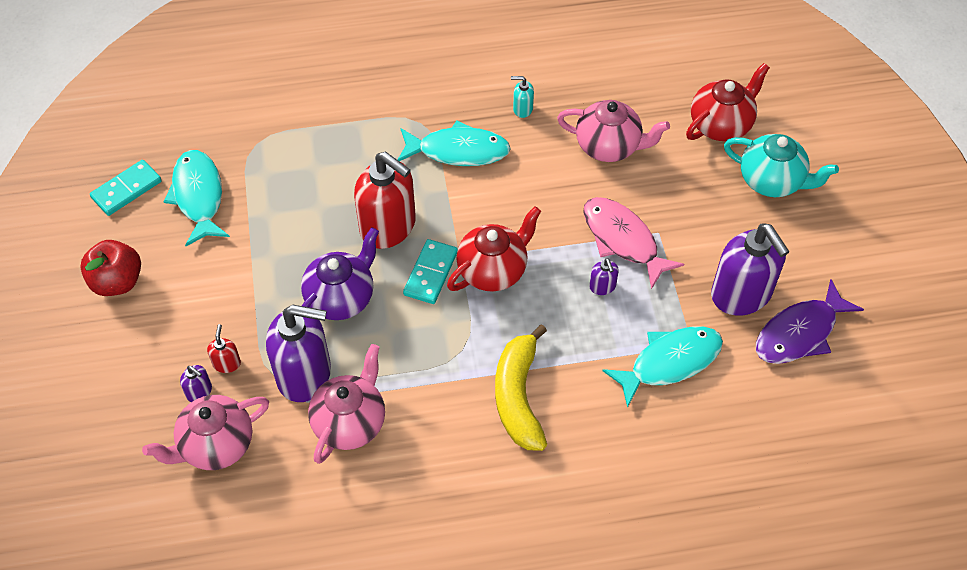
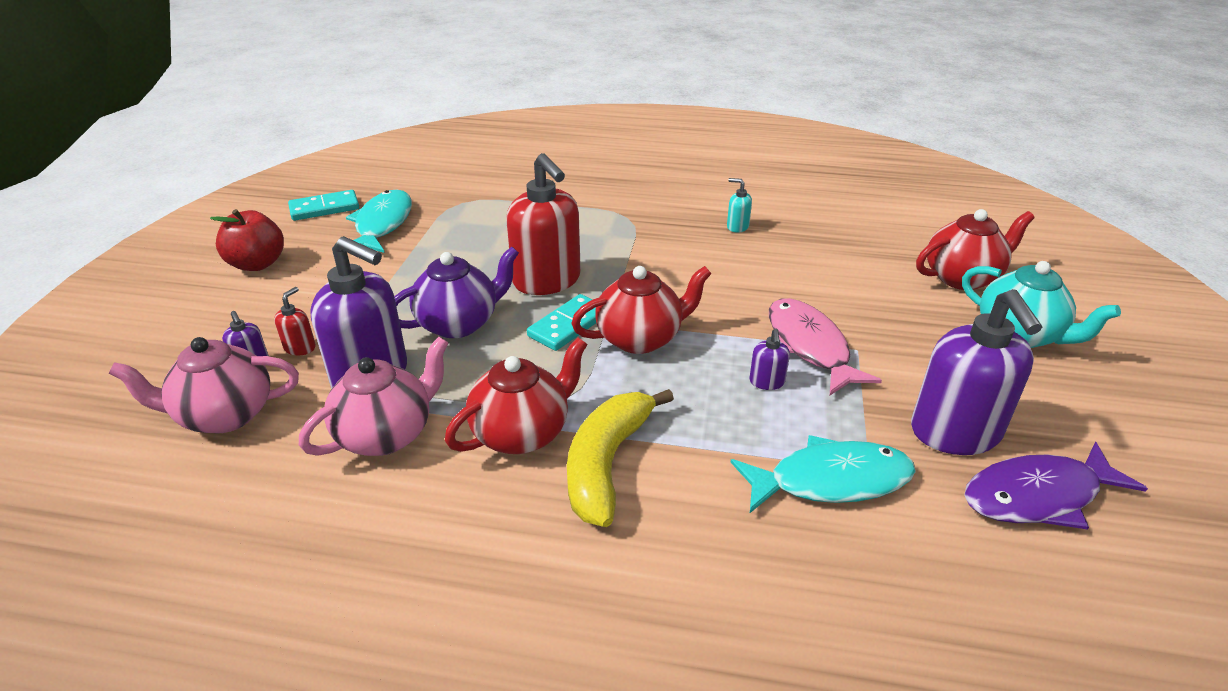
camera: 20 degrees right, 20 degrees down
turquoise fish [397,120,511,166] -> none
pink teapot [557,100,670,162] -> none
none -> red teapot [445,338,588,454]

